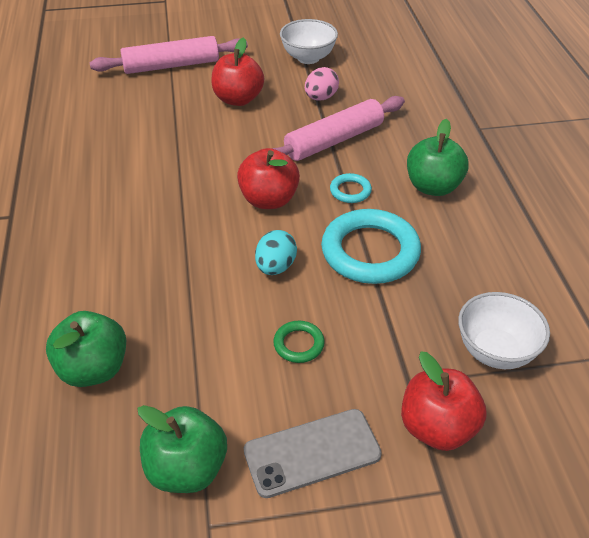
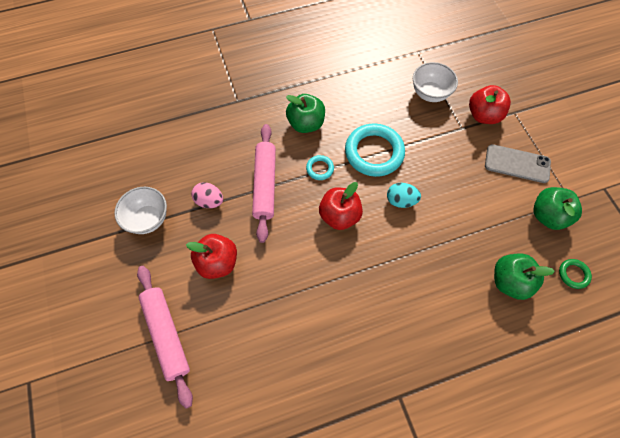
camera: 100 degrees left, 20 degrees up
grey phone [244,409,382,498] -> grey phone turned 45 degrees counterclockwise [485,144,551,183]
pink rolling pin [271,96,405,161] -> pink rolling pin turned 45 degrees clockwise [252,124,276,243]
green ring [273,321,325,363] -> green ring moved to [559,259,592,289]

